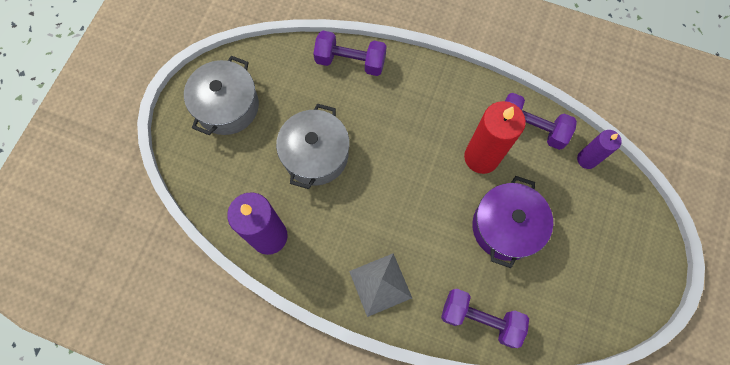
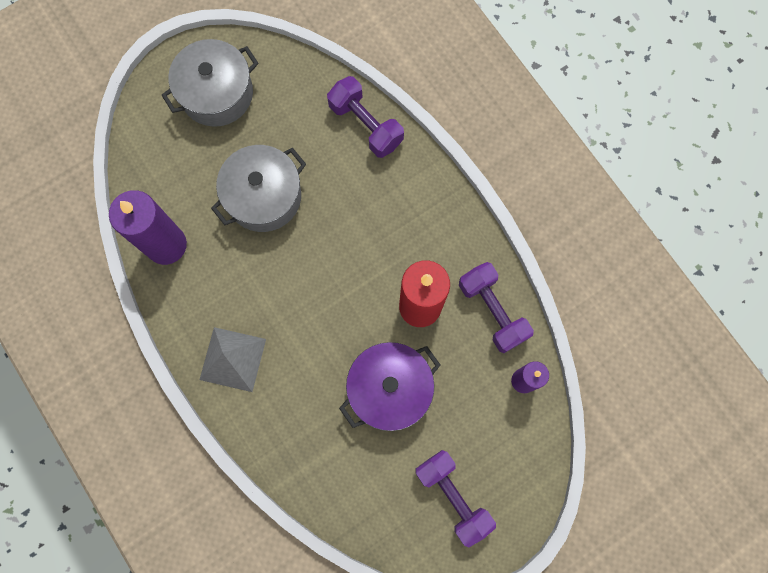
camera: 35 degrees right, 5 degrees up
purple dumbbell [441,289,529,348] -> purple dumbbell moved to [416,450,496,547]

